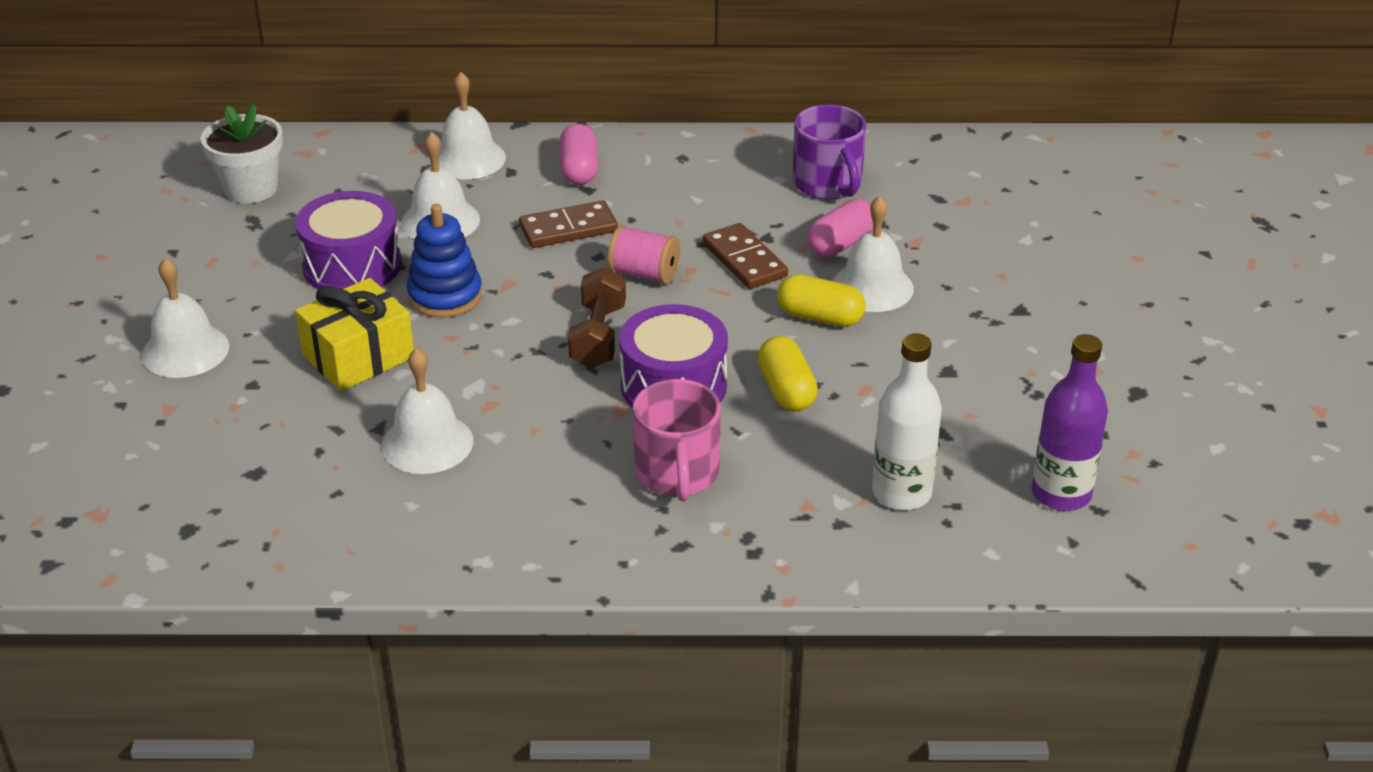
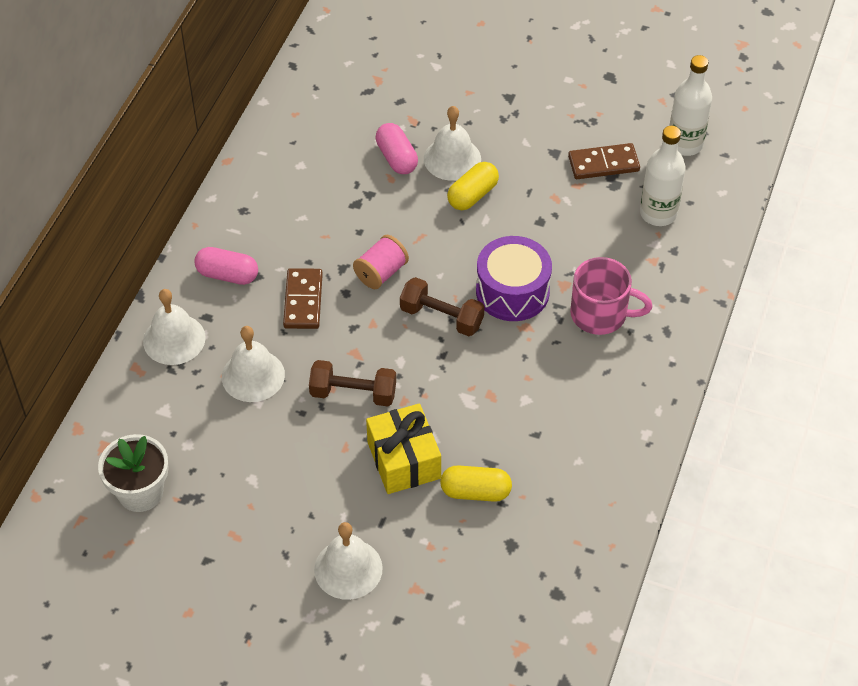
camera: 70 degrees left, 15 degrees up
purple drum [295,191,402,289] -> none
white bell [382,348,473,474] -> none
blue stacking toy [407,204,482,318] -> brown dumbbell [309,360,396,406]
brown domino [703,223,788,289] -> brown domino moved to [568,143,640,179]
yellow capsule [758,336,818,411] -> yellow capsule moved to [440,465,512,502]
purple mug [793,105,866,199] -> none
purple bottle [1032,334,1108,511] -> white bottle [669,55,712,156]

